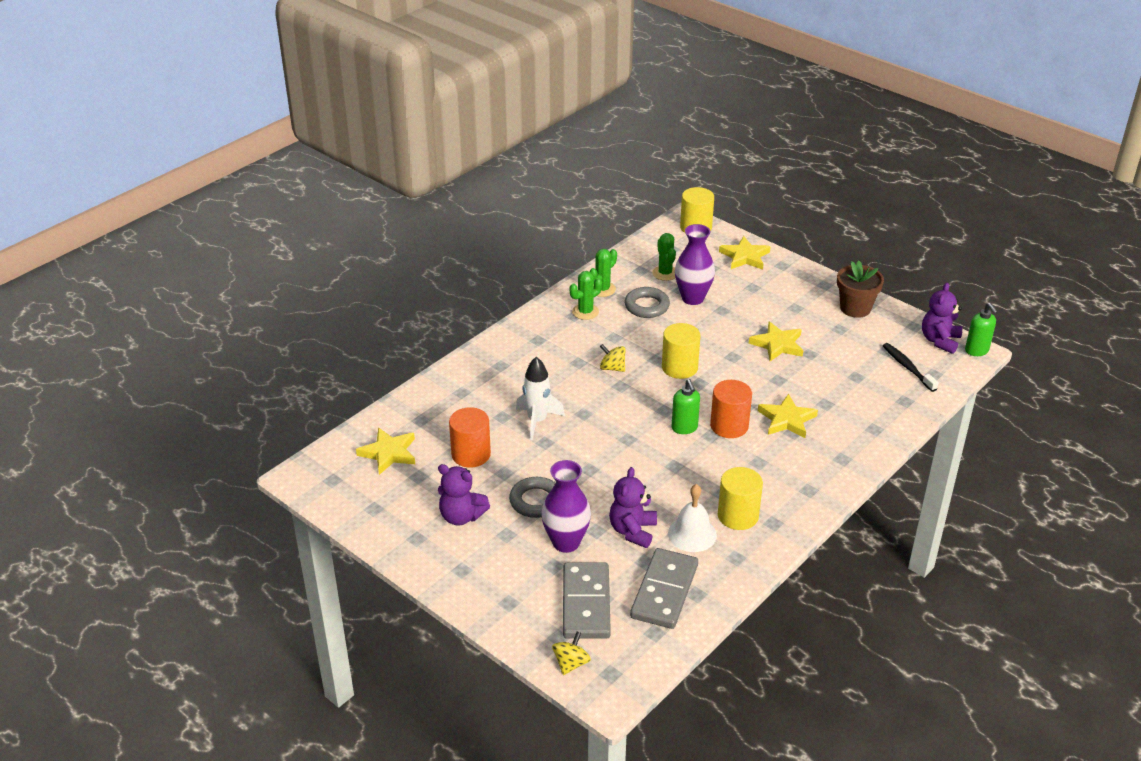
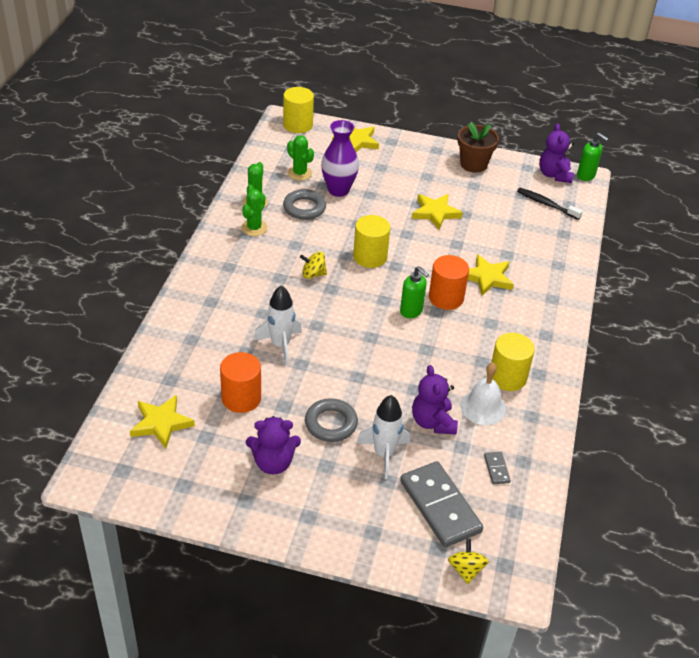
camera: 30 degrees left, 5 degrees up
purple vase [541,460,591,553] -> white rocket [356,395,410,479]
grey domino [630,548,698,629] -> grey domino [484,452,511,484], size x0.43

